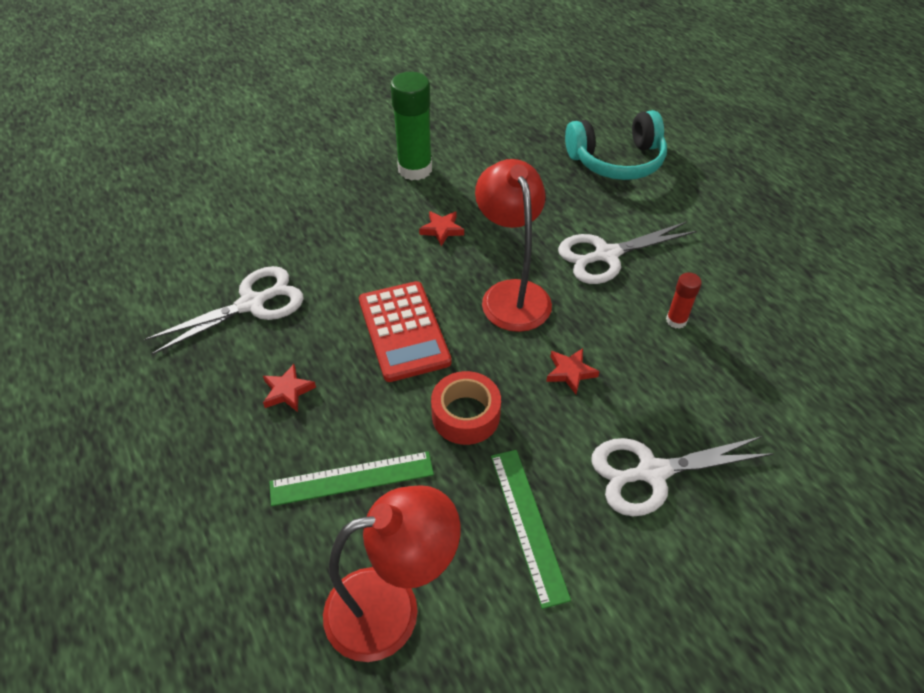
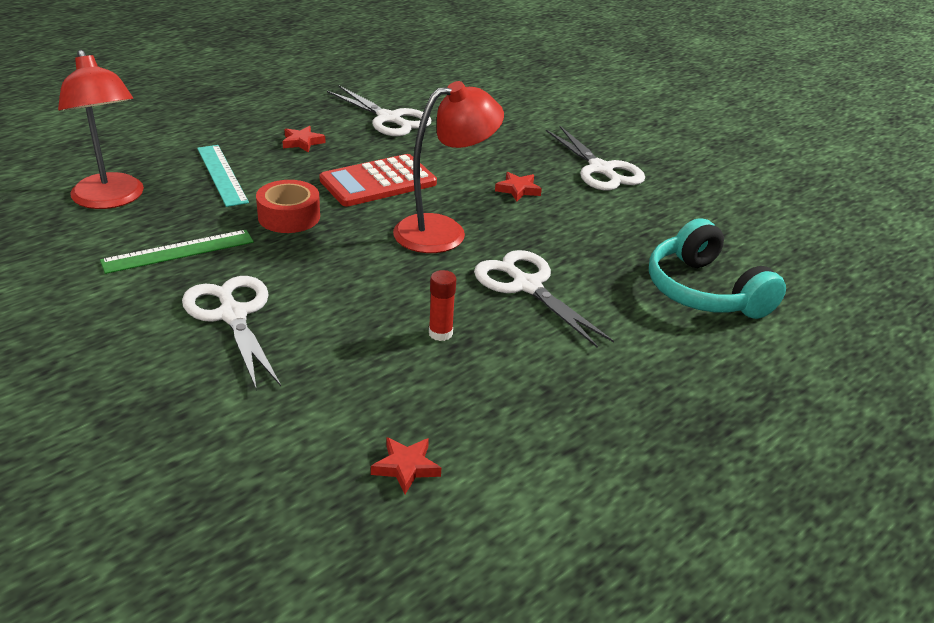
camera: 75 degrees right, 15 degrees down
green ruler [269,451,434,506] -> turquoise ruler [197,145,249,207]
green glue stick [390,72,432,181] -> white scissors [546,126,645,190]
red star [546,348,600,394] -> red star moved to [371,437,441,494]

